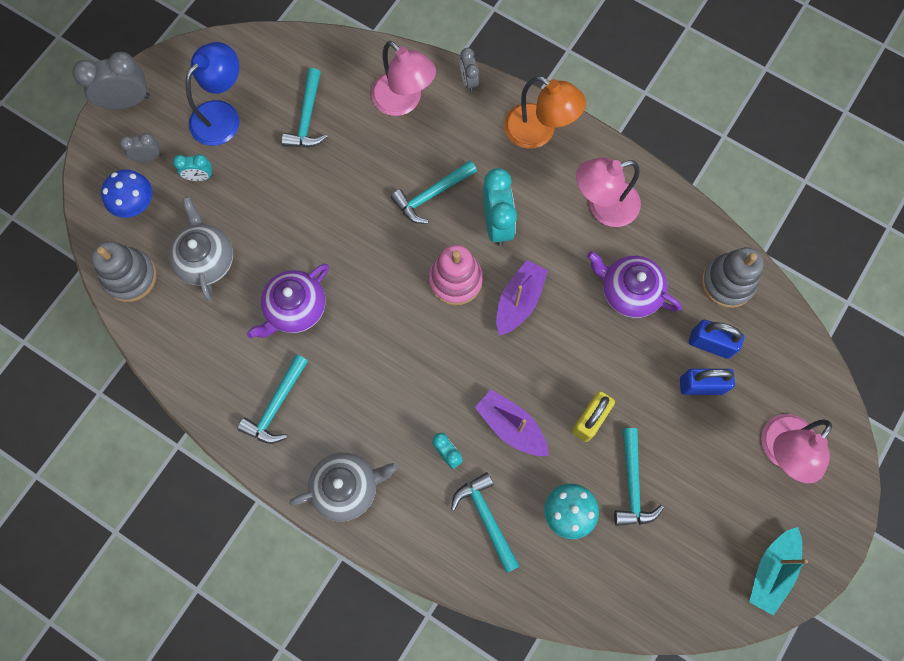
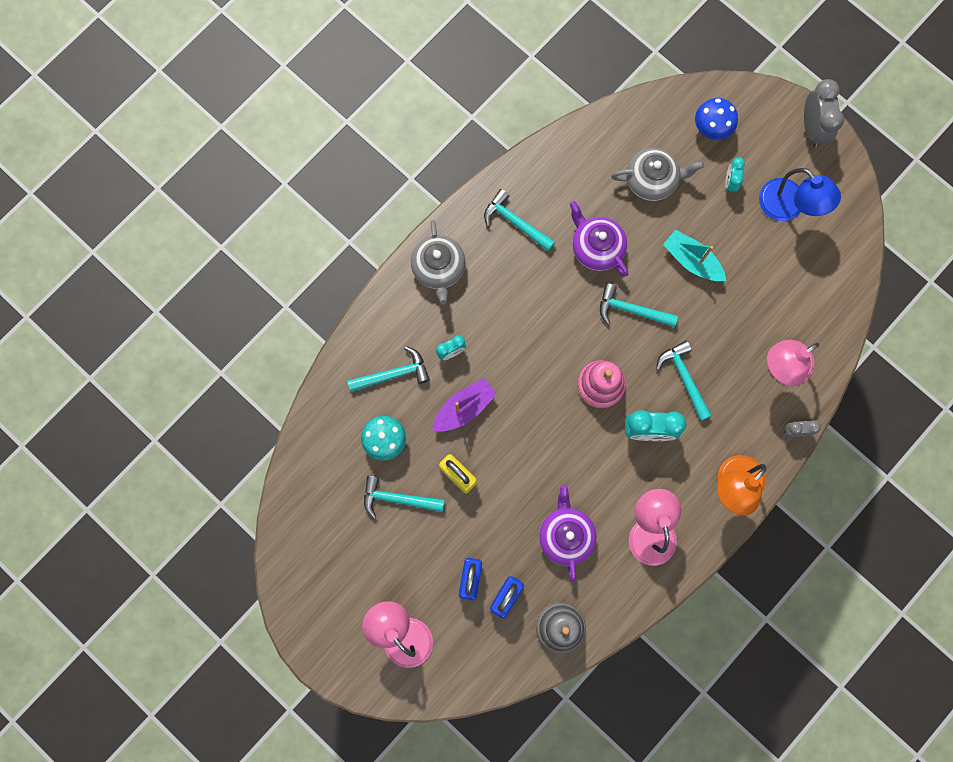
camera: 100 degrees right, 5 degrees up
grey stacking toy [91,241,157,302] -> none
grey clock [120,133,162,162] -> none
turquoise hammer [282,68,328,147] -> turquoise hammer moved to [600,283,678,327]
purple boat [496,260,548,336] -> none
purple teapot [587,251,682,318] -> purple teapot turned 45 degrees counterclockwise [539,485,596,582]
turquoise boat [749,527,808,616] -> turquoise boat moved to [663,230,726,281]

